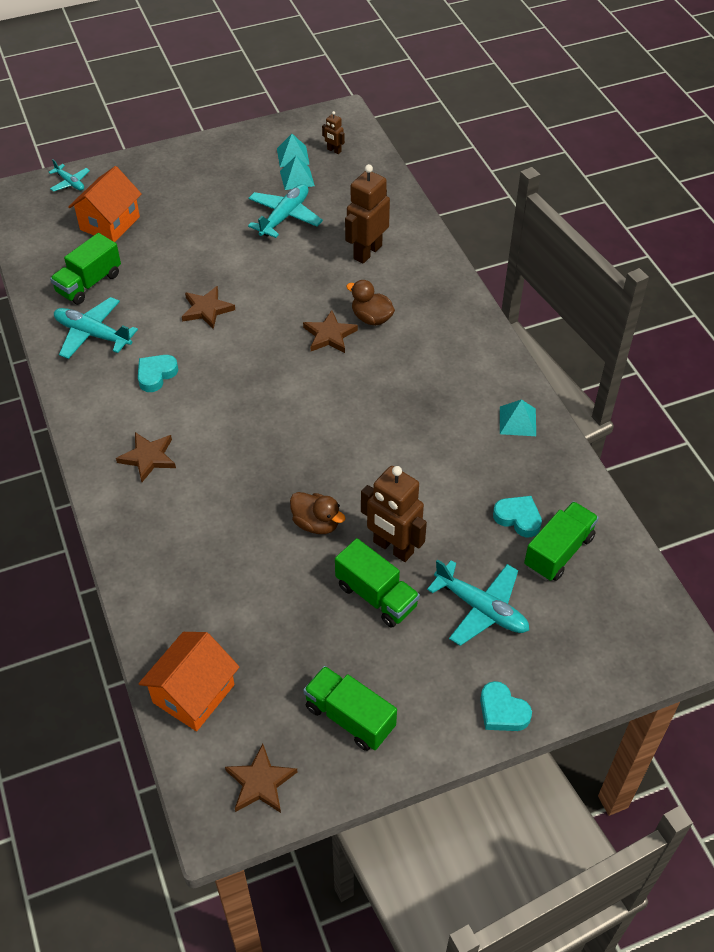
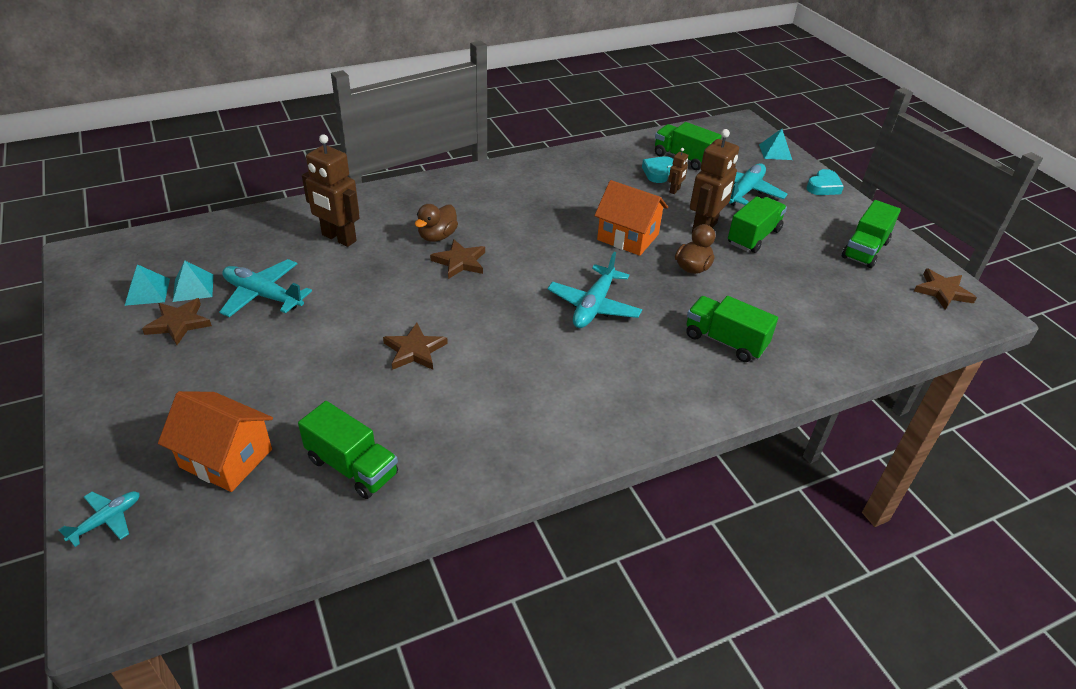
camera: 95 degrees left, 10 degrees down
turquoise plane [54,297,138,359] -> turquoise plane moved to [547,252,642,328]
brown star [116,432,176,482] -> brown star moved to [142,298,212,345]
turquoise heart [138,355,178,392] -> none
orange house [139,632,239,731] -> orange house moved to [594,180,668,256]
brown robot [322,111,345,154] -> brown robot moved to [668,148,688,194]
turquoise pyramid [500,399,536,436] -> turquoise pyramid moved to [759,129,792,160]
none -> green truck [686,296,778,362]

